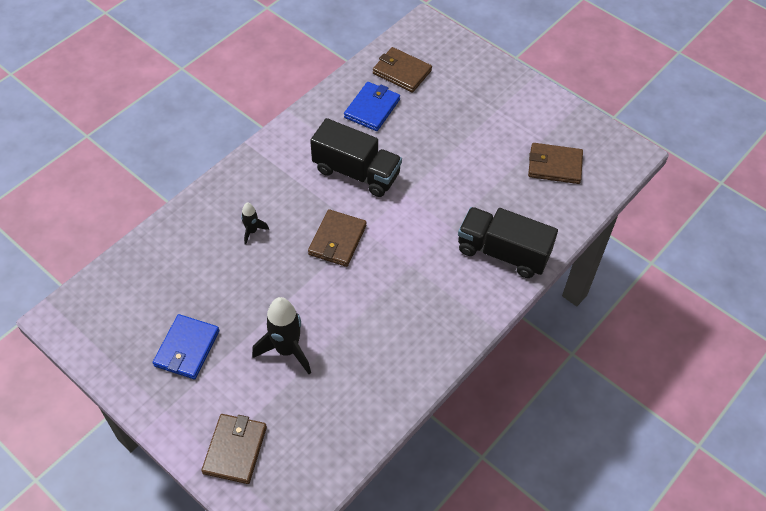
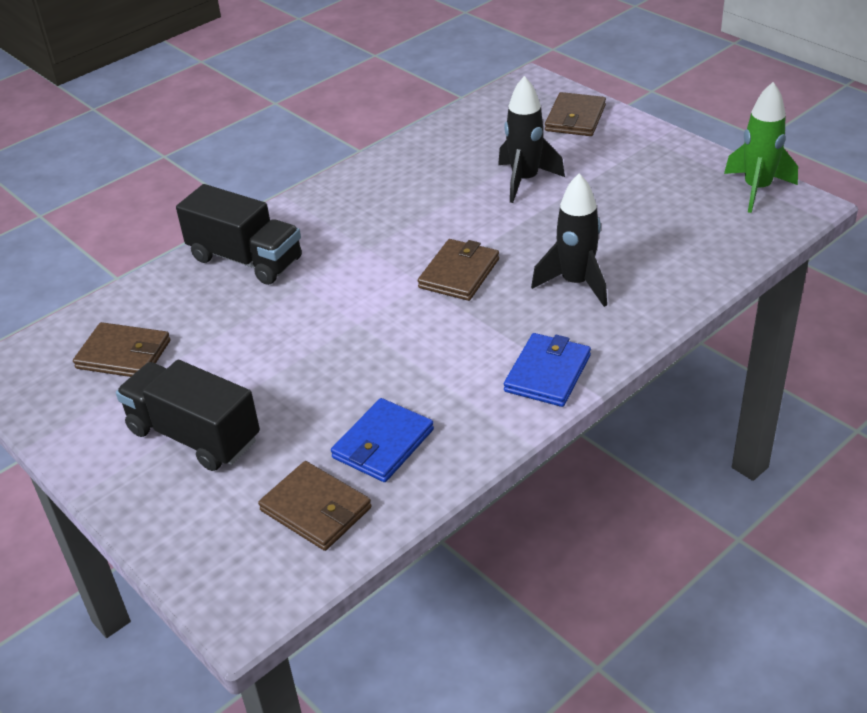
camera: 170 degrees left, 15 degrees down
blue wallet [153,314,219,379] -> blue wallet moved to [504,333,591,407]
black rocket [241,203,269,245] -> black rocket [531,173,607,307], size x1.93
black truck [310,118,402,197] -> black truck moved to [116,360,260,471]
none -> green rocket [724,82,798,213]

